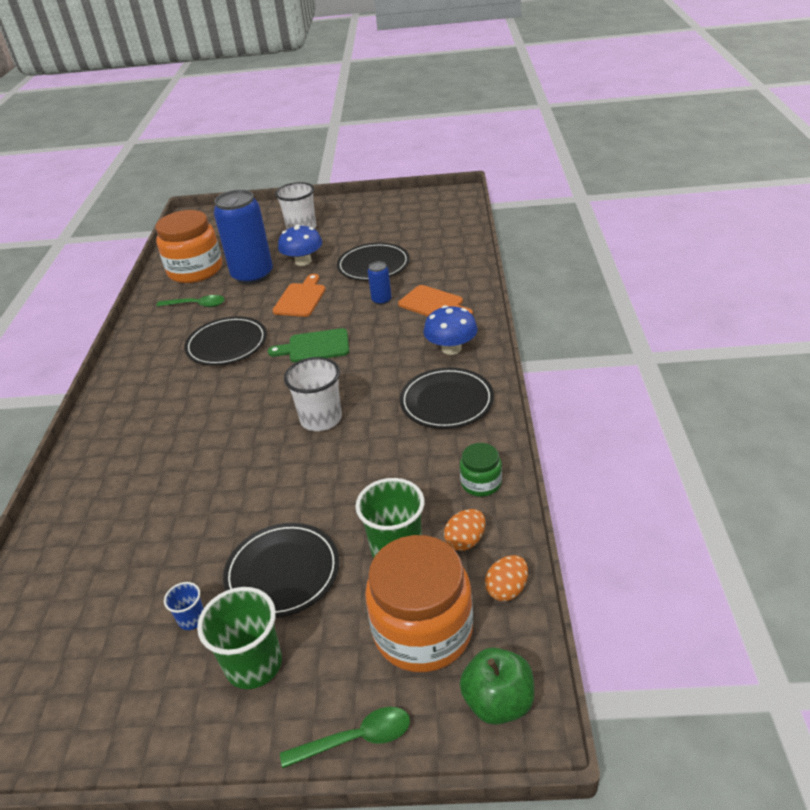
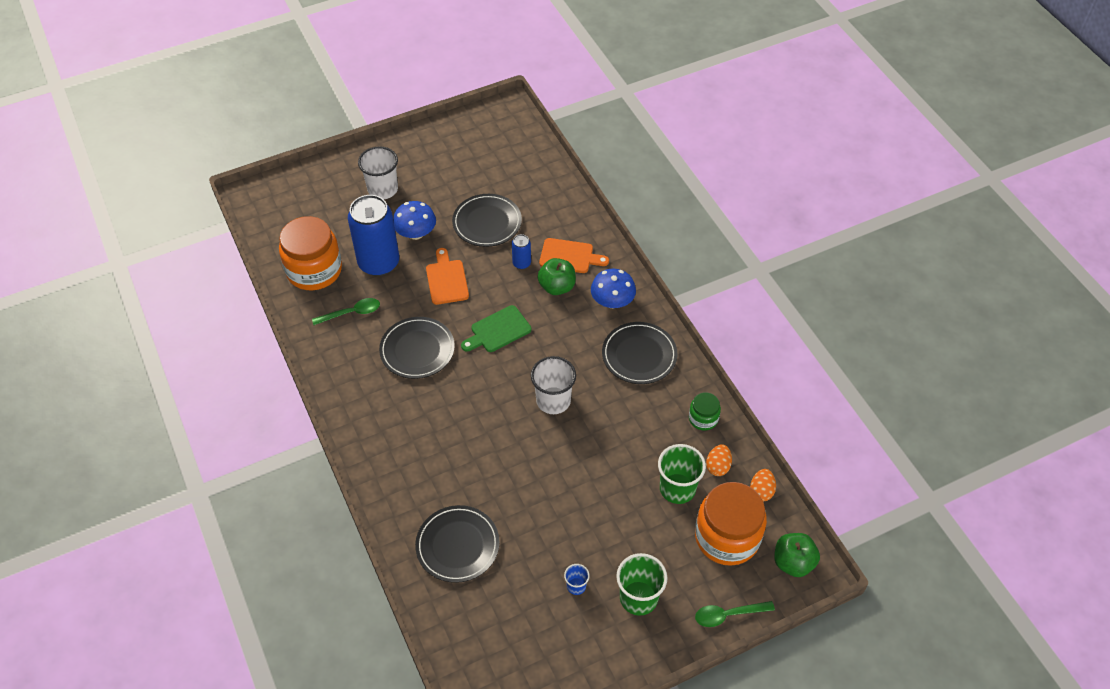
camera: 30 degrees left, 15 degrees up
black plate [223,523,339,618] -> black plate moved to [415,505,499,583]
green spoon [280,707,410,768] -> green spoon turned 150 degrees counterclockwise [695,601,775,627]
none -> green apple [538,258,576,295]

